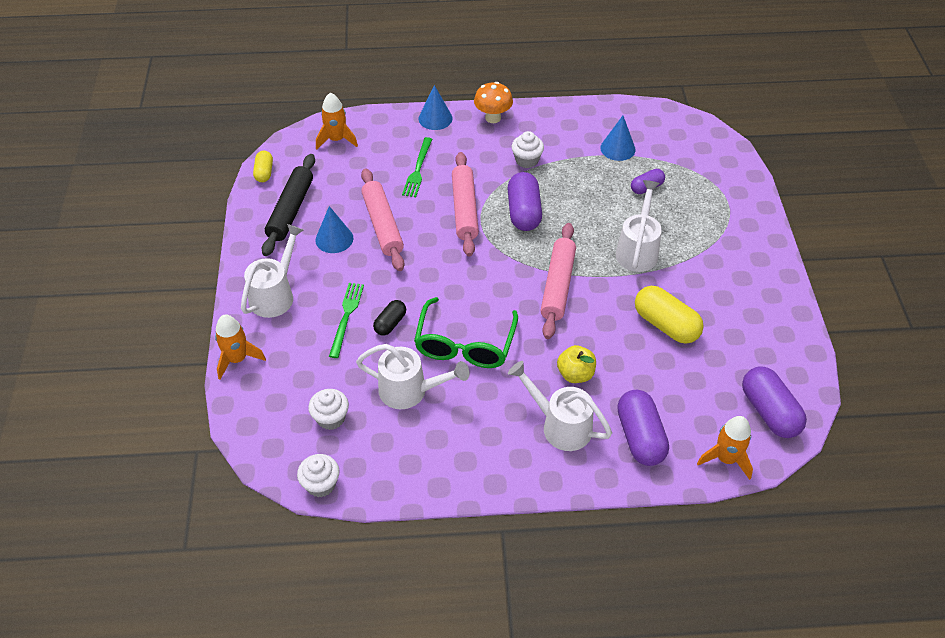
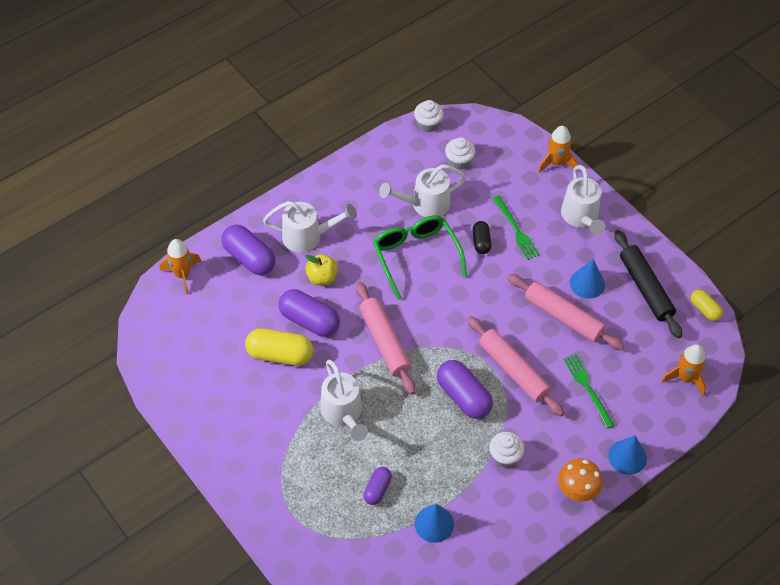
camera: 145 degrees right, 5 degrees up
purple capsule [742,367,807,438] -> purple capsule moved to [278,289,340,337]

